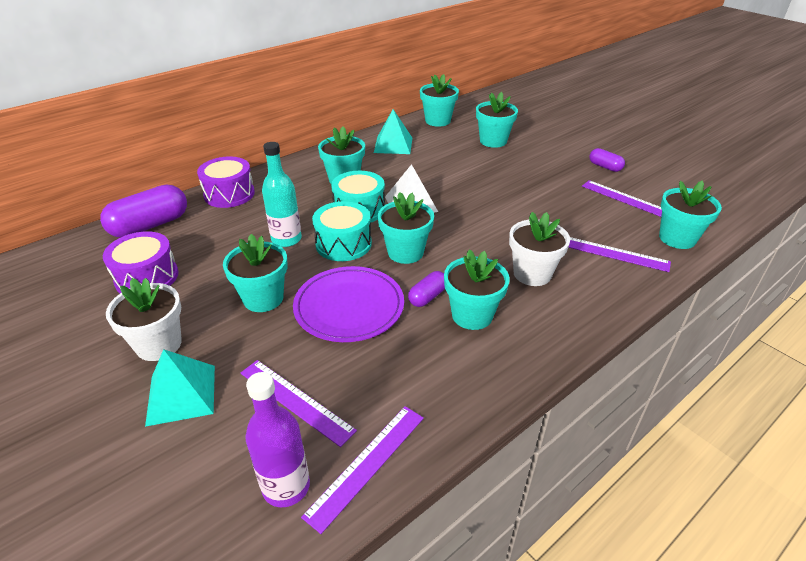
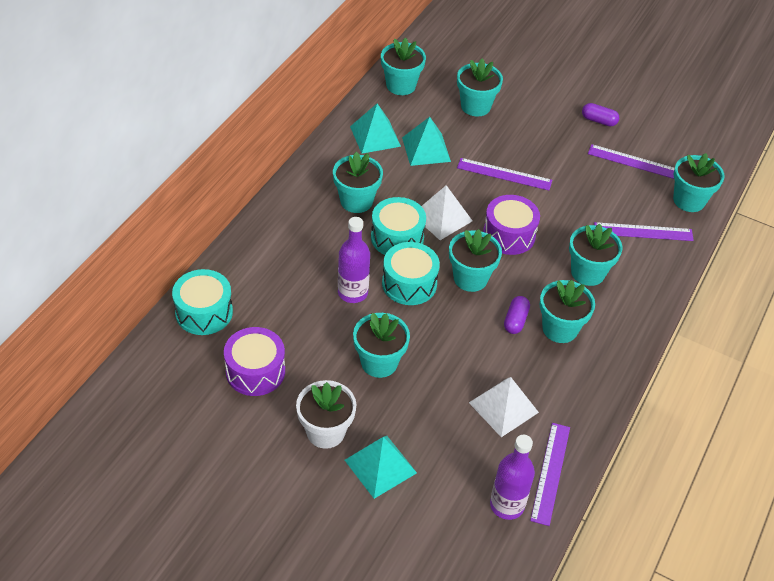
camera: 25 degrees left, 10 degrees up
purple capsule [100,185,187,237] -> turquoise drum [172,269,233,335]
purple drum [197,156,255,208] -> purple drum moved to [483,195,540,255]
purple ruler [240,360,357,447] -> purple ruler moved to [457,158,552,190]
turquoise bottle [262,142,302,247] -> purple bottle [338,217,370,303]
purple plate [293,266,404,342] -> none
white flower pot [509,212,570,286] -> turquoise flower pot [569,224,623,286]
none -> turquoise pyramid [402,117,451,166]
none -> white pyramid [469,377,539,437]

